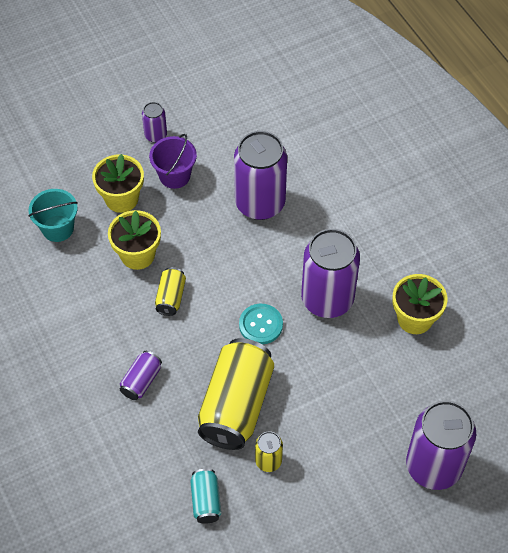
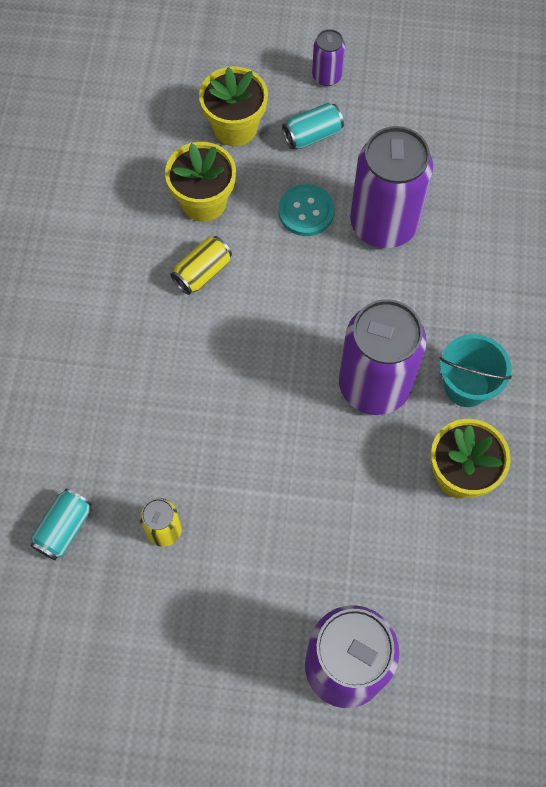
camera: 35 degrees right, 10 degrees up
turquoise bucket [28,189,78,242] -> turquoise bucket moved to [439,334,512,407]
purple can [120,351,162,400] -> none
purple bucket [149,134,197,189] -> turquoise can [282,103,344,149]
yellow can [198,338,274,450] -> none
turquoise button [239,304,283,345] -> turquoise button moved to [279,184,335,236]

